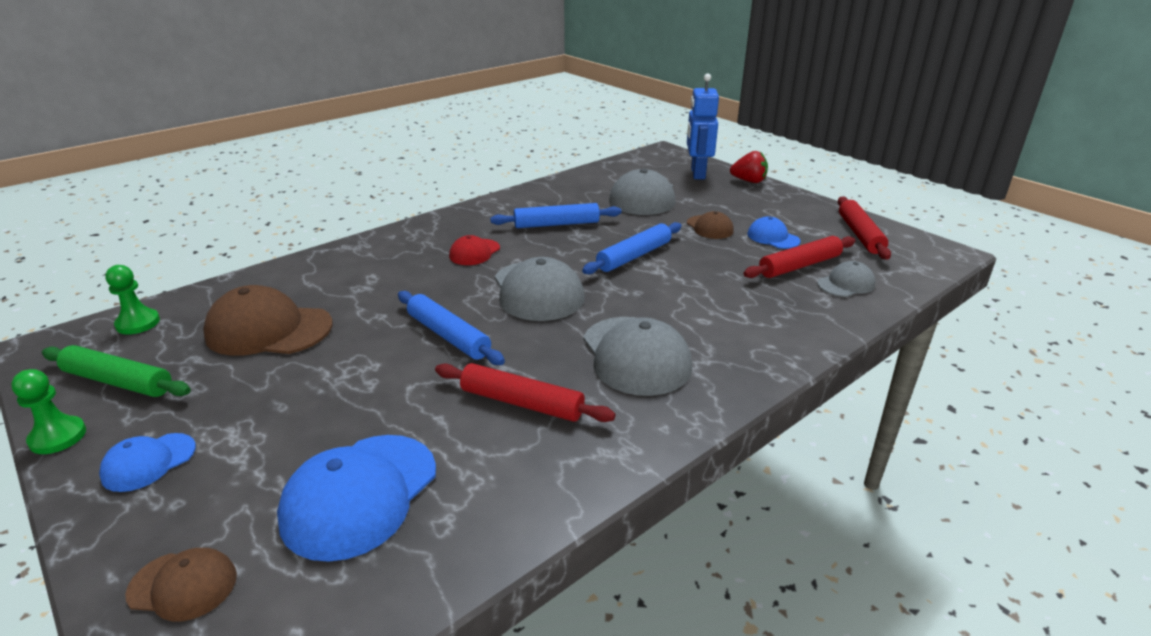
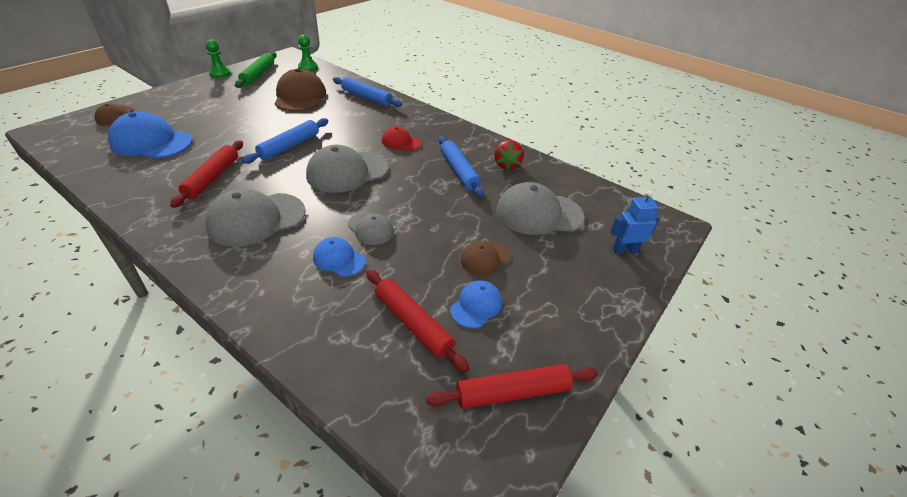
camera: 75 degrees right, 10 degrees up
blue cap [99,433,196,492] -> blue cap moved to [313,237,365,277]
blue rolling pin [582,222,682,274] -> blue rolling pin moved to [333,77,403,107]
blue robot [687,74,719,179] -> blue robot [610,191,660,254], size x0.65
red strawberry [730,151,768,183] -> red strawberry moved to [494,140,524,170]
grey cap [817,261,876,297] -> grey cap moved to [348,212,394,245]

